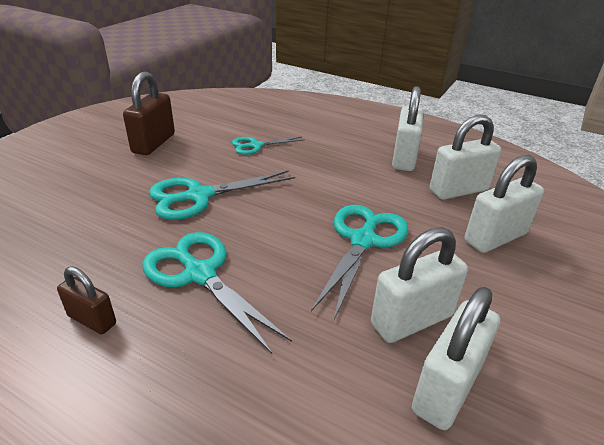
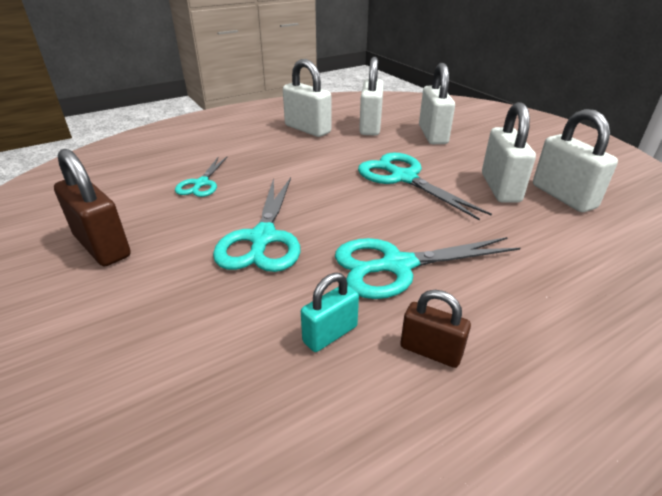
camera: 60 degrees left, 0 degrees up
brown padlock [57,266,116,334] -> brown padlock turned 60 degrees clockwise [400,290,471,368]
none -> turquoise padlock [301,273,359,352]

